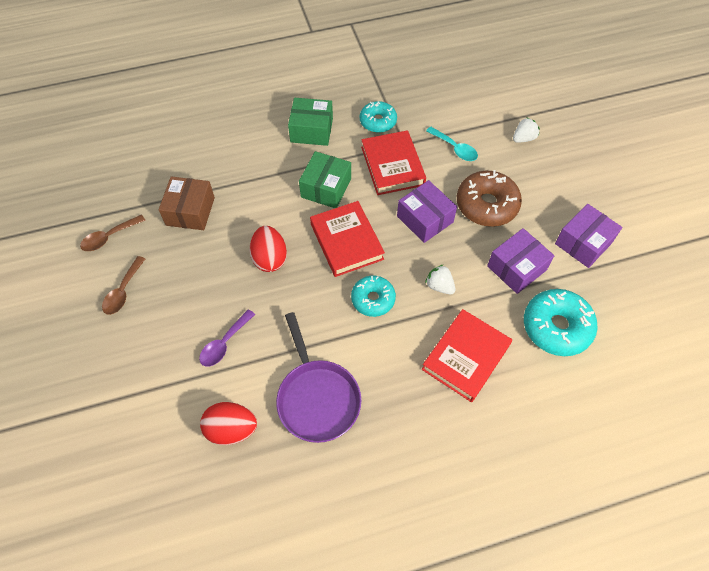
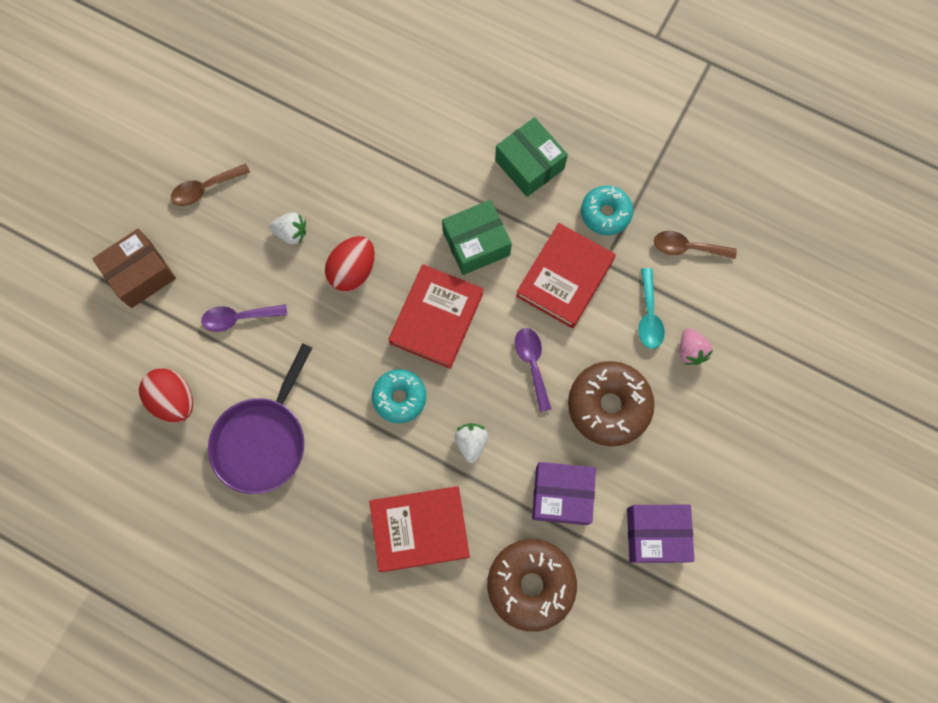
camera: 45 degrees right, 15 degrees up
brown spoon [80,214,146,251] -> brown spoon moved to [654,231,737,259]
brown box [159,176,215,230] -> brown box moved to [92,229,176,308]
purple box [397,180,457,243] -> purple spoon [515,328,551,412]
white strawberry [513,117,540,143] -> white strawberry moved to [269,212,306,244]
turquoise donut [524,289,598,356] -> brown donut [487,539,577,632]
none -> pink strawberry [680,328,713,365]

